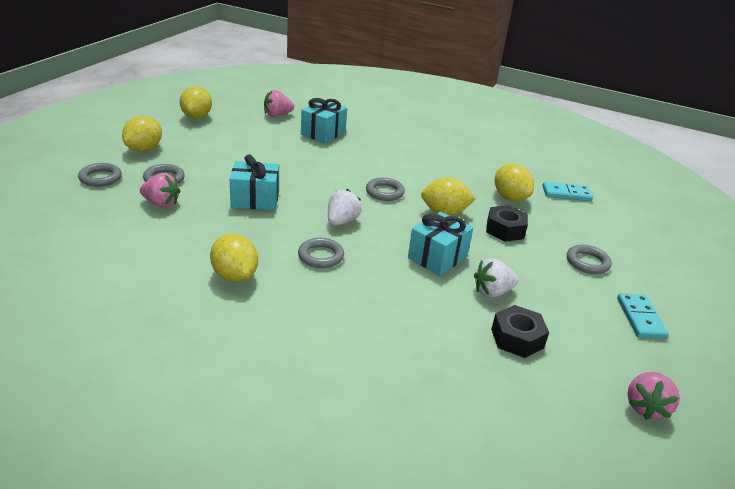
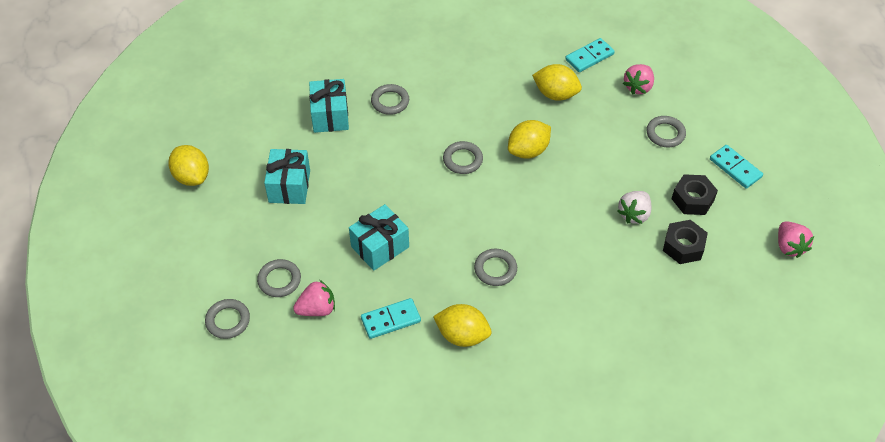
camera: 35 degrees left, 20 degrees up
yellow lemon [122,116,162,152] -> none
pink strawberry [264,90,294,117] -> pink strawberry moved to [623,64,654,95]
white strawberry [328,189,361,226] -> none
turquoise gift [408,212,473,276] -> turquoise gift moved to [264,149,310,204]
black nut [486,205,528,242] -> black nut moved to [672,174,718,215]
none -> turquoise domino [361,298,421,339]
none -> grey ring [371,84,409,115]

